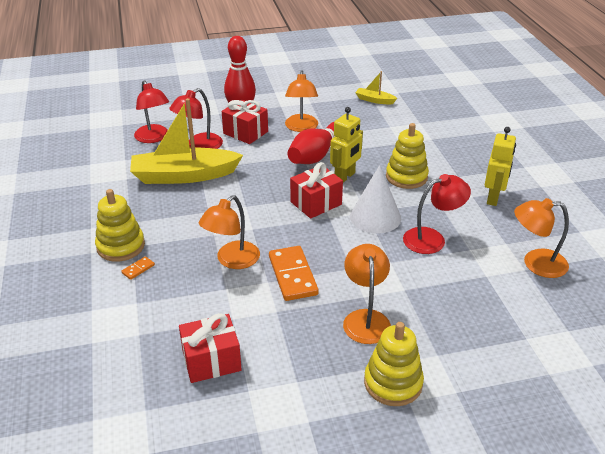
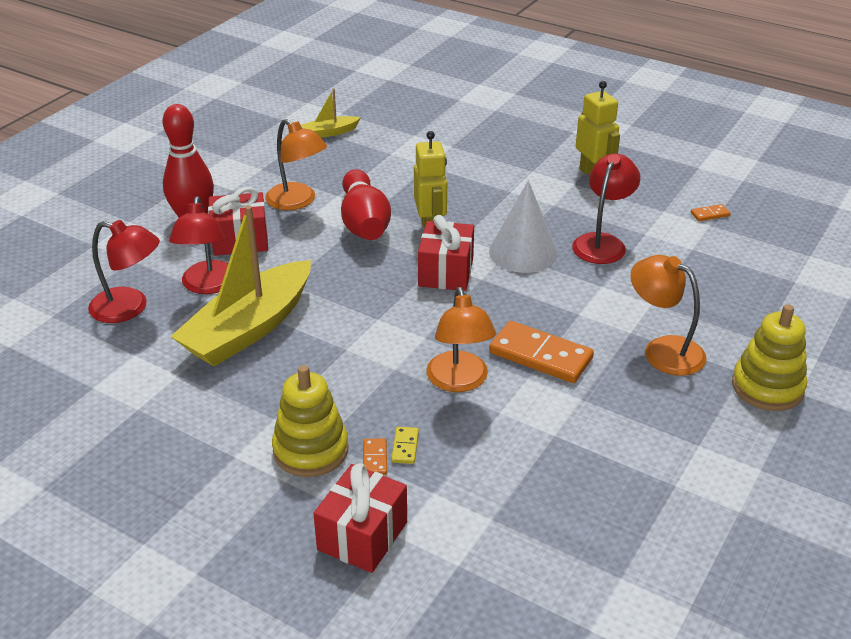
camera: 45 degrees left, 0 degrees up
red gift [179,313,242,383] -> red gift moved to [313,463,407,573]
yellow stacking toy [386,123,429,189] -> none
orange lamp [514,198,569,278] -> orange domino [691,204,731,221]
none -> yellow domino [391,427,419,464]

